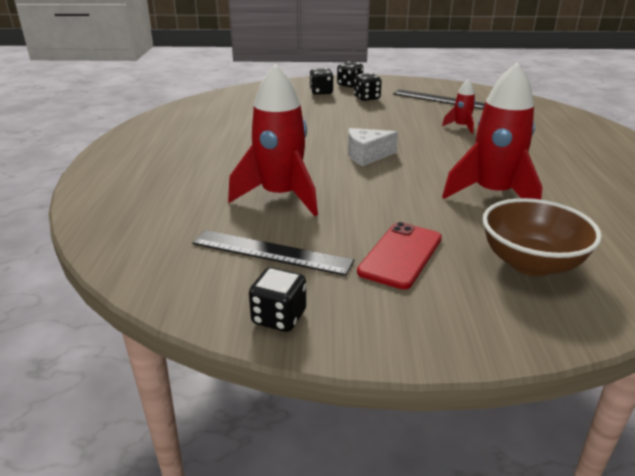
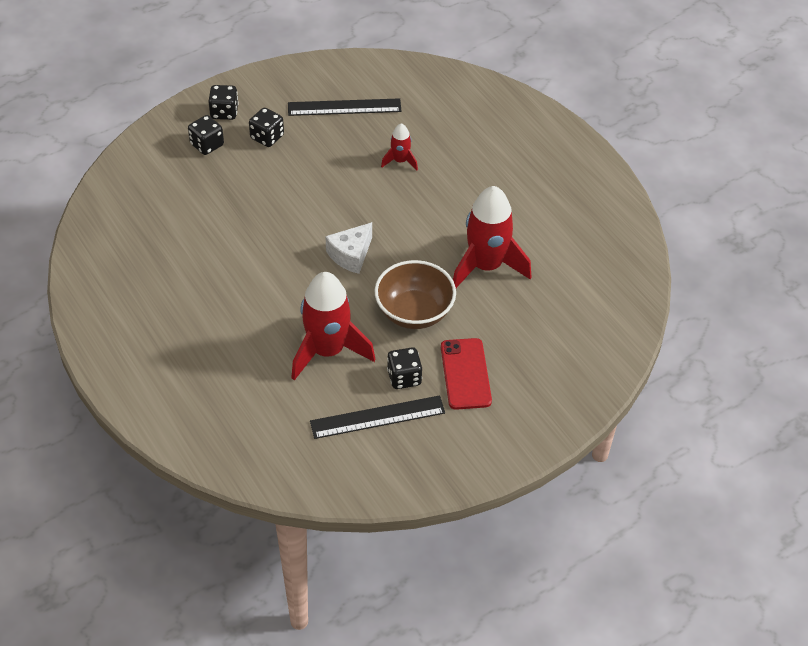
camera: 35 degrees left, 20 degrees up
black dice [249,267,306,332] -> black dice moved to [387,347,422,389]
brown bowl [482,198,602,276] -> brown bowl moved to [374,260,456,329]

